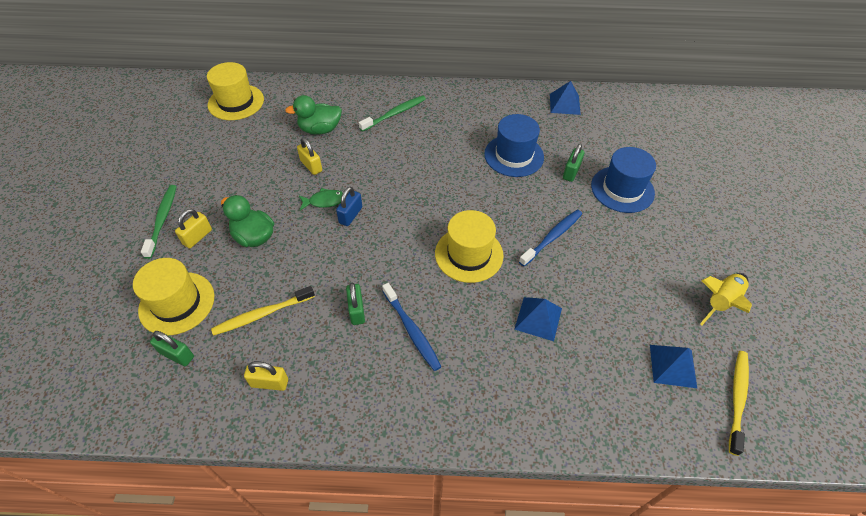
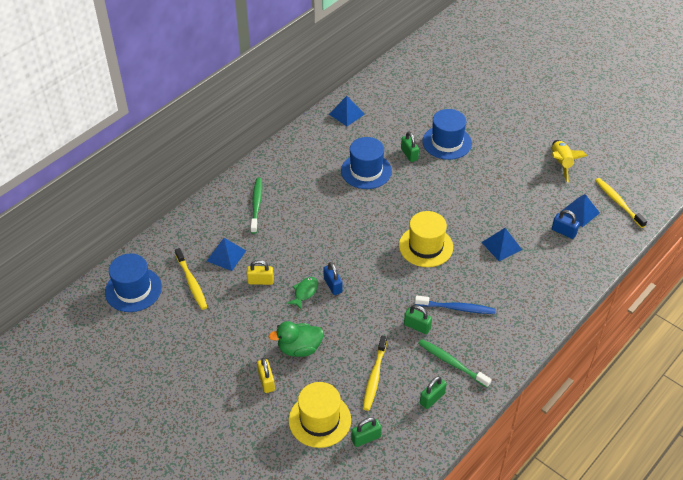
camera: 50 degrees left, 5 degrees down
green toothbrush [141,185,177,259] -> green toothbrush moved to [418,339,492,388]
yellow hat [207,62,264,120] -> blue hat [105,253,162,312]
yellow padlock [244,361,288,391] -> green padlock [420,376,447,409]
green duck [285,95,342,135] -> blue pyramid [207,238,246,271]
blue toothbrush [519,210,582,266] -> none
none -> yellow toothbrush [175,248,207,310]
none -> blue padlock [552,210,580,239]

